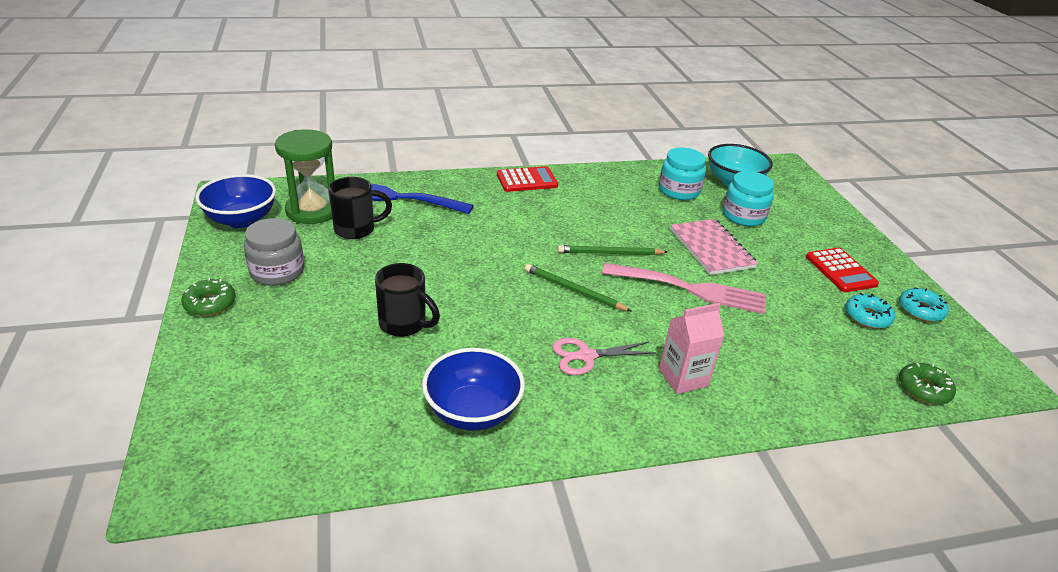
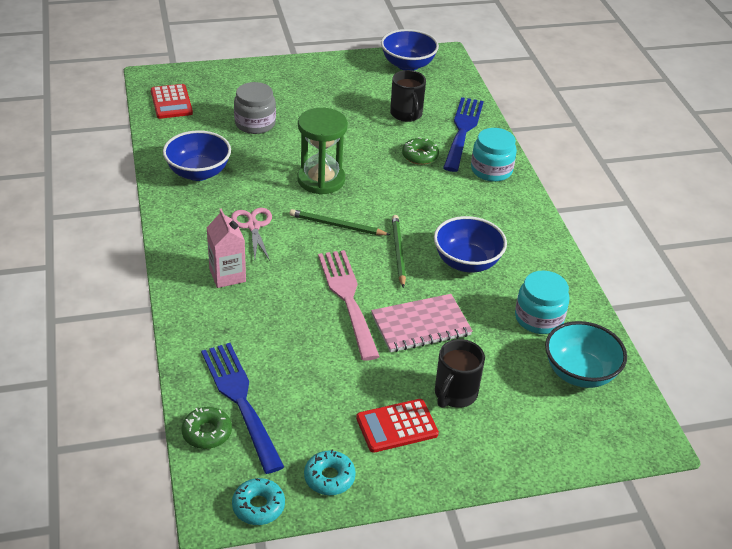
camera: 90 degrees right, 5 degrees up
green donut [181,278,236,316] -> green donut moved to [402,137,439,165]
grey jar [244,218,304,286] -> grey jar moved to [234,82,276,134]
green hourglass [275,129,335,224] -> green hourglass moved to [297,108,348,195]
black mug [375,263,440,337] -> black mug moved to [435,339,485,408]
red calculator [497,166,558,192] -> red calculator moved to [151,84,193,119]
green pencil [525,264,631,311] -> green pencil turned 105 degrees counterclockwise [289,209,390,235]
pink fork [602,263,766,314] -> pink fork turned 150 degrees clockwise [318,250,380,361]
turquoise jar [723,171,774,226] -> turquoise jar moved to [471,128,517,182]
turquoise donut [845,293,895,329] -> turquoise donut moved to [232,478,285,525]
none -> blue fork [201,343,284,474]
none -> blue bowl [434,216,507,272]

